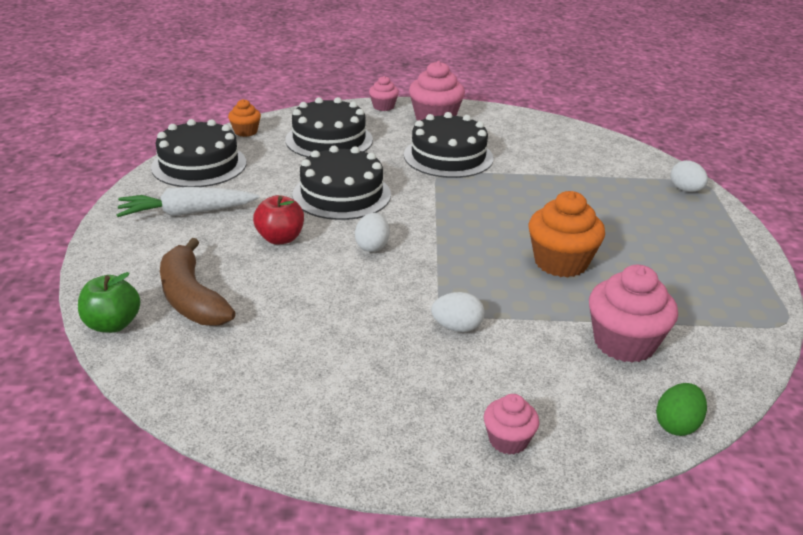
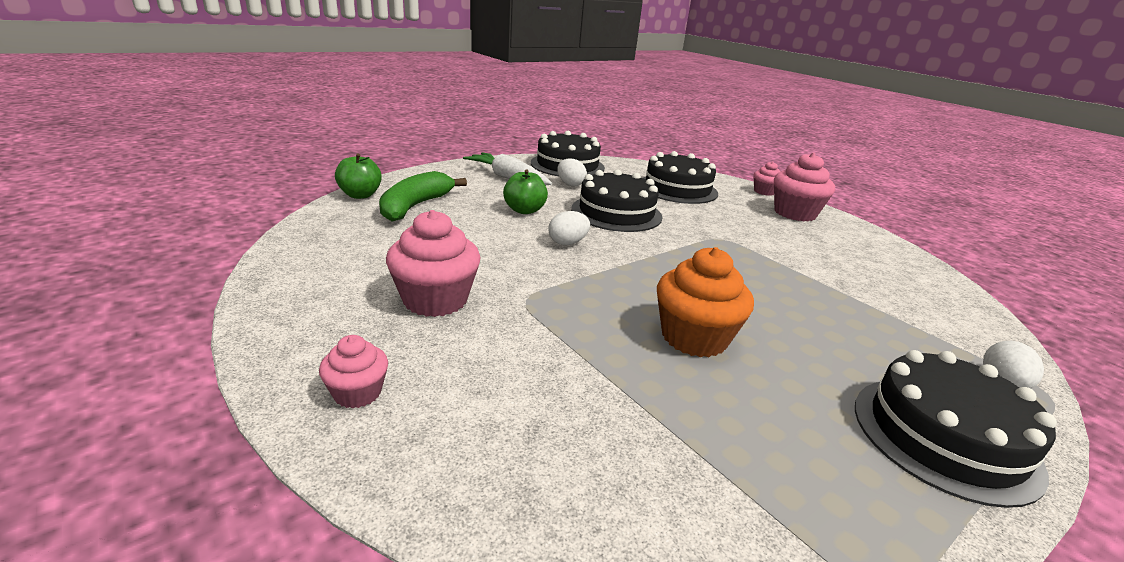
camera: 50 degrees right, 5 degrees down
brown banana [160,238,235,326] -> green banana [379,171,467,221]
orange cupcake [228,99,261,137] -> none
red apple [253,195,304,245] -> green apple [503,170,548,214]
black cake [404,112,494,178] -> black cake moved to [855,350,1057,508]
white egg [431,292,484,332] -> white egg moved to [557,159,587,186]
pink cupcake [589,265,678,363] -> pink cupcake moved to [386,210,481,317]
green egg [656,383,707,436] -> none

